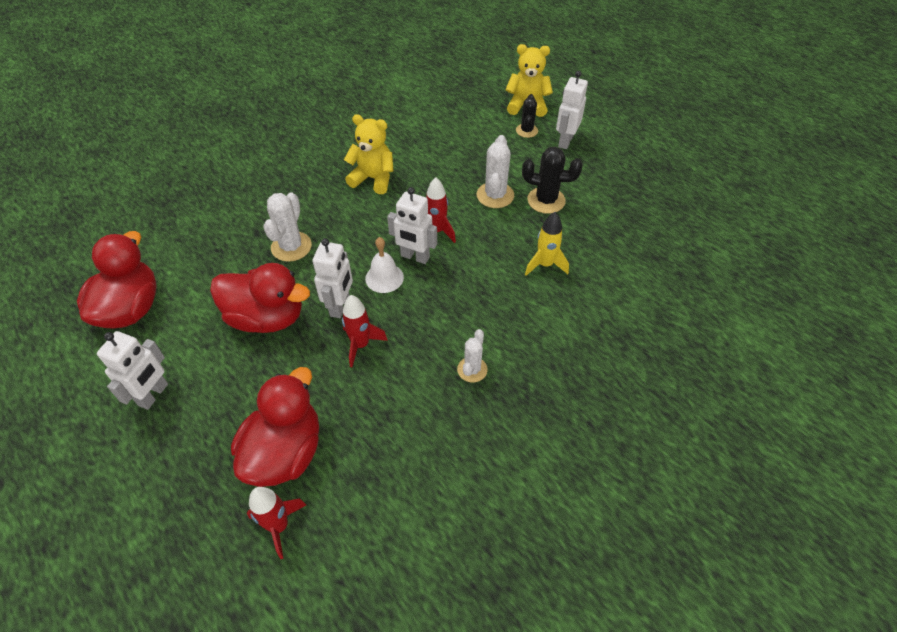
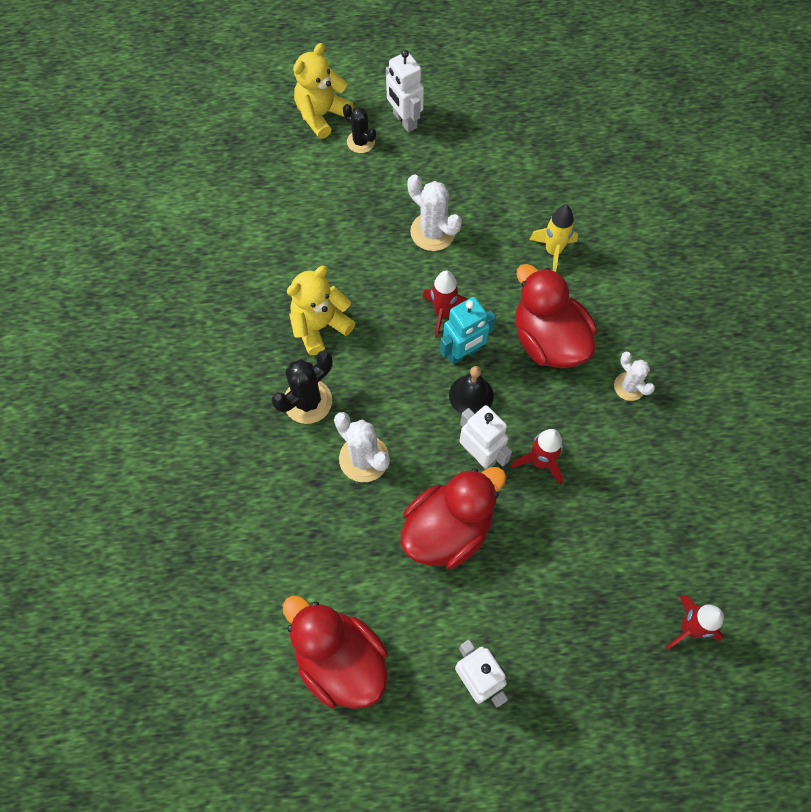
camera: 55 degrees left, 15 degrees up
red duck [231,367,319,487] -> red duck moved to [515,264,597,368]
white bell [365,237,404,293] -> black bell [449,366,494,414]
white robot [387,187,437,264] -> turquoise robot [440,297,496,365]
black cactus [522,146,583,214] -> black cactus moved to [272,350,332,424]

